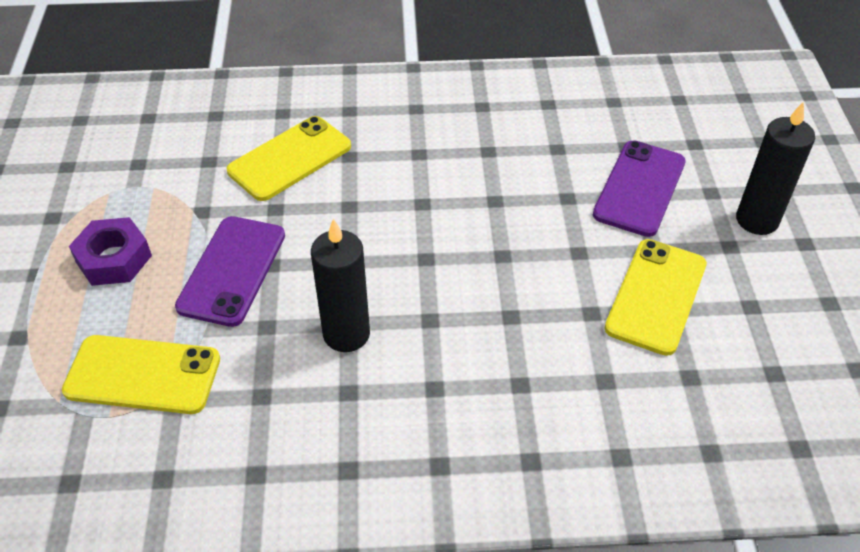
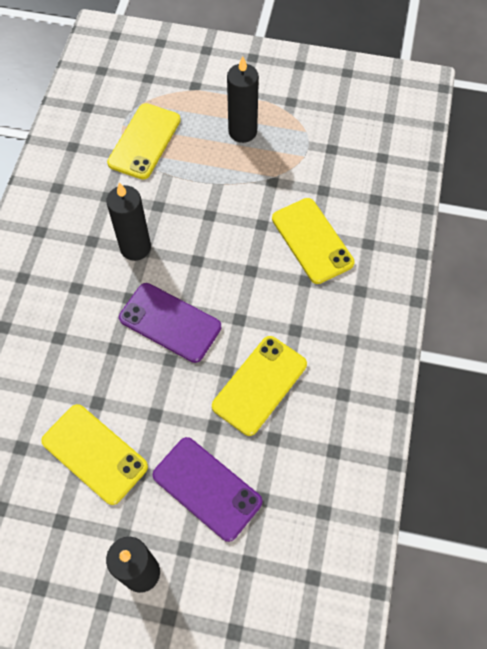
camera: 105 degrees right, 15 degrees up
purple nut [69,217,152,286] -> black candle [227,56,259,143]
purple phone [175,216,285,327] -> purple phone moved to [119,283,221,363]
none -> yellow phone [212,336,307,436]

